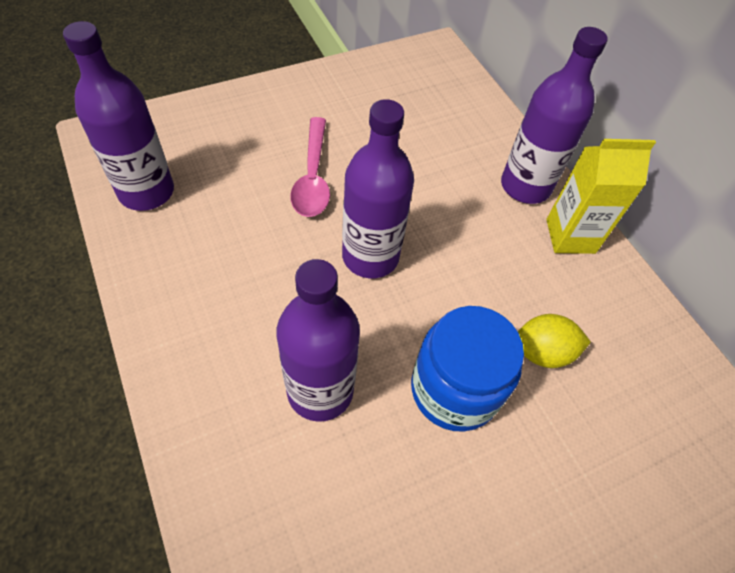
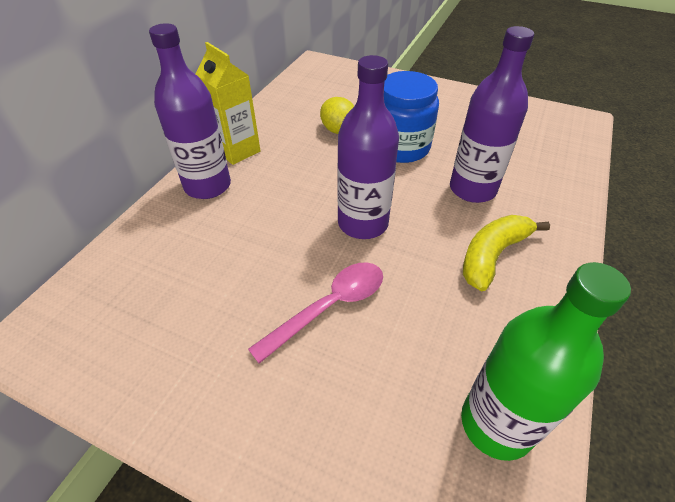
camera: 125 degrees left, 10 degrees down
purple bottle [63,21,174,211] -> green bottle [461,262,631,461]
none -> yellow banana [463,215,550,291]

